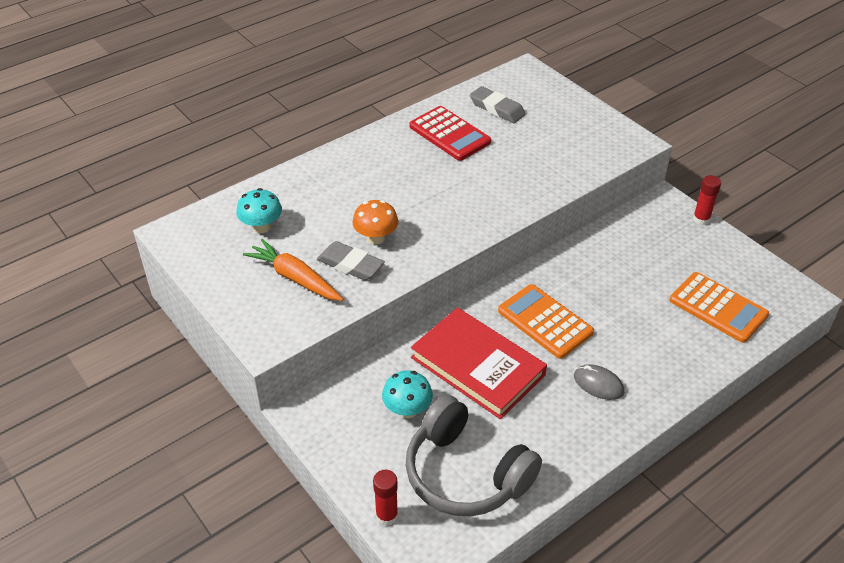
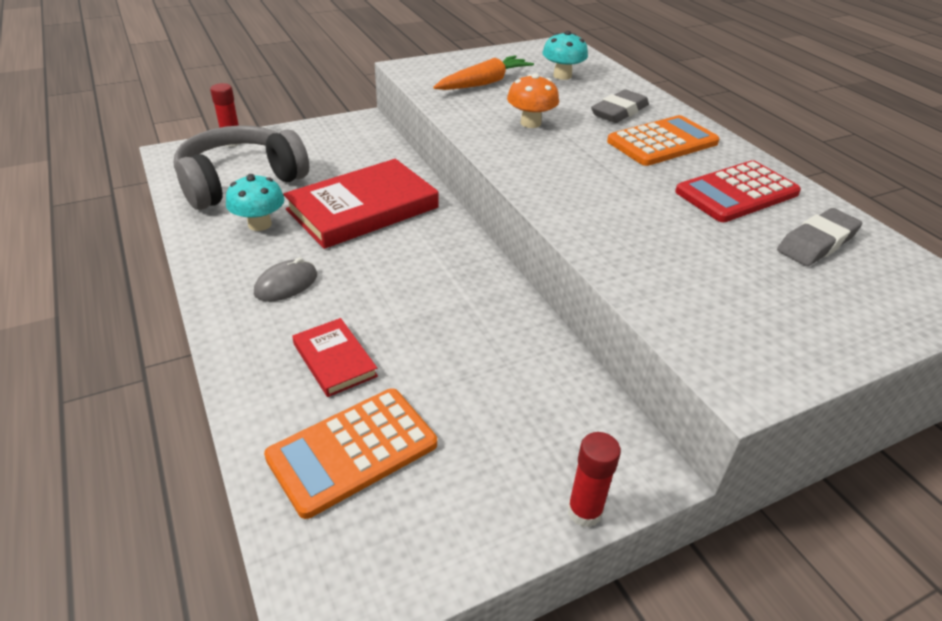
camera: 100 degrees right, 5 degrees down
grey eraser [317,241,385,280] -> grey eraser moved to [591,89,649,123]
turquoise mushroom [382,370,433,418] -> turquoise mushroom moved to [226,174,285,231]
orange calculator [498,284,594,359] -> orange calculator moved to [607,115,720,166]
none -> red book [292,318,378,397]

